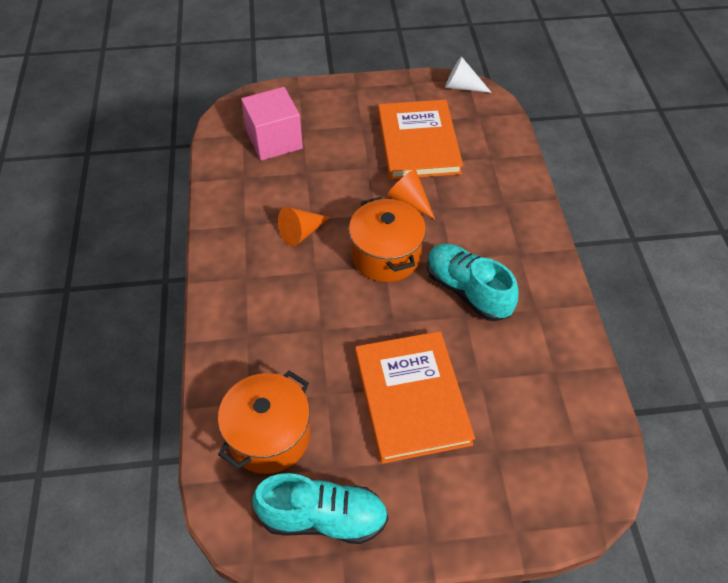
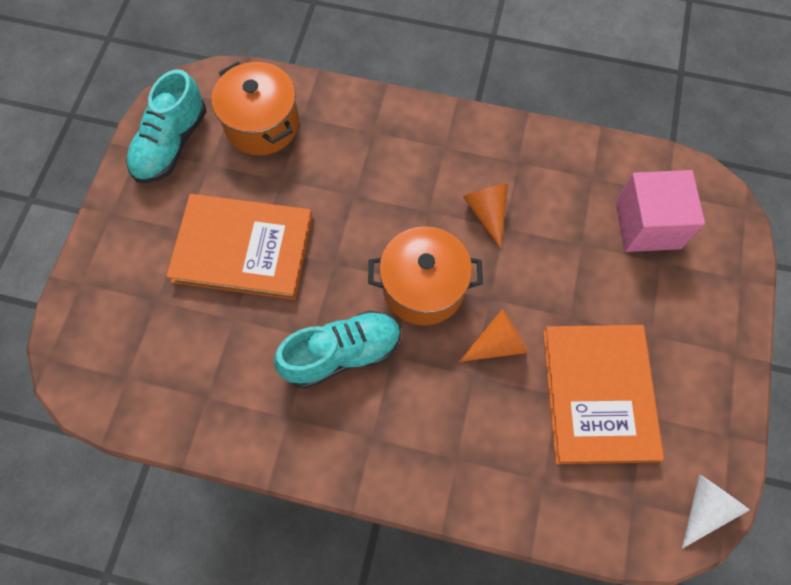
camera: 110 degrees right, 15 degrees up
orange book [378,99,463,180] -> orange book turned 75 degrees clockwise [543,325,664,464]

